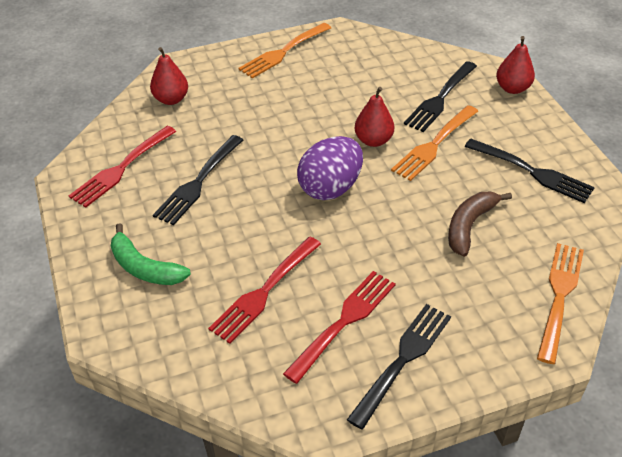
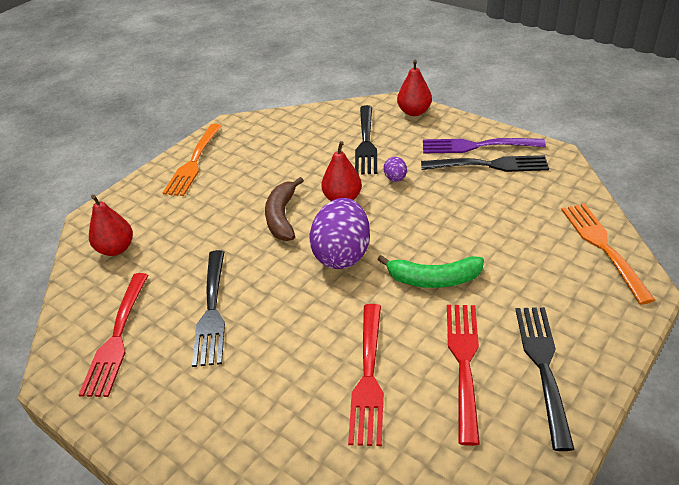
camera: 30 degrees left, 5 degrees down
green banana [111,223,191,285] -> green banana moved to [377,255,484,288]
orange fork [391,105,478,181] -> purple egg [384,157,407,182]
brown banana [448,192,512,257] -> brown banana moved to [265,177,304,241]
none -> purple fork [423,138,546,153]

